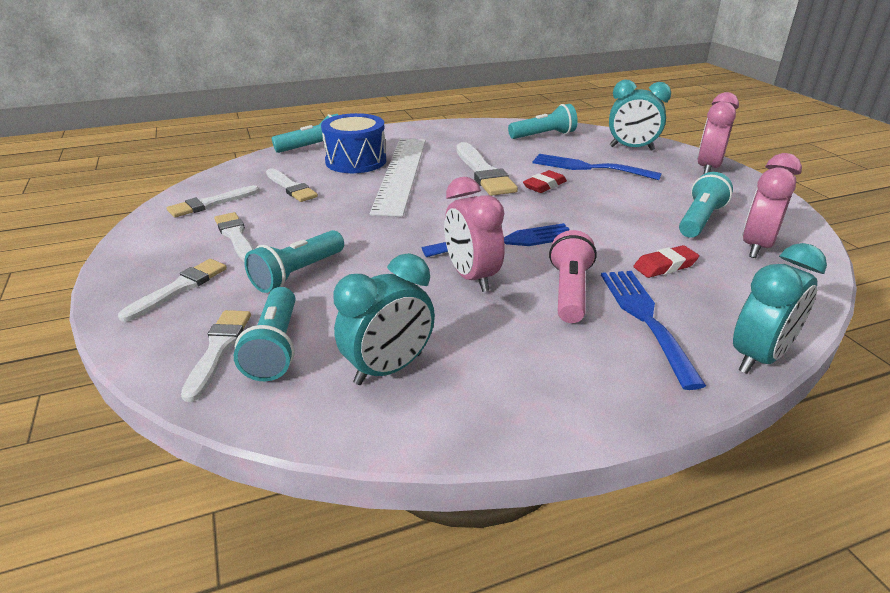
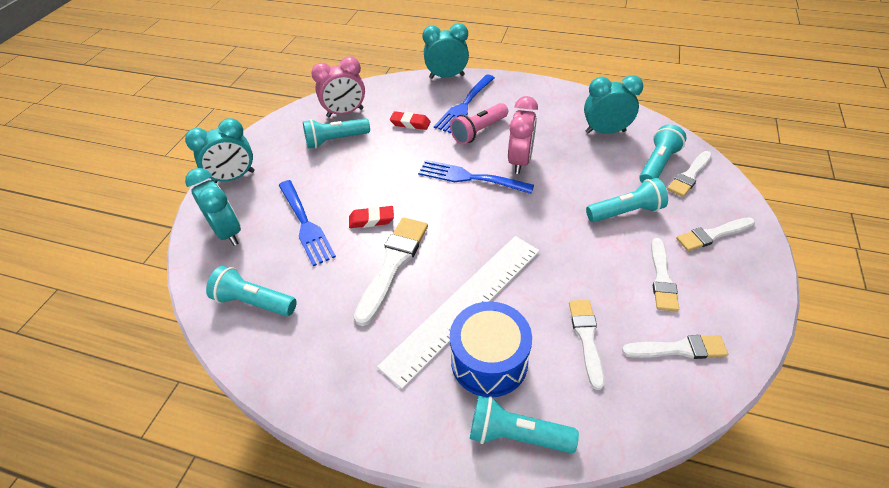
camera: 140 degrees left, 15 degrees up
pink clock [697,92,739,174] -> turquoise clock [185,118,255,184]

